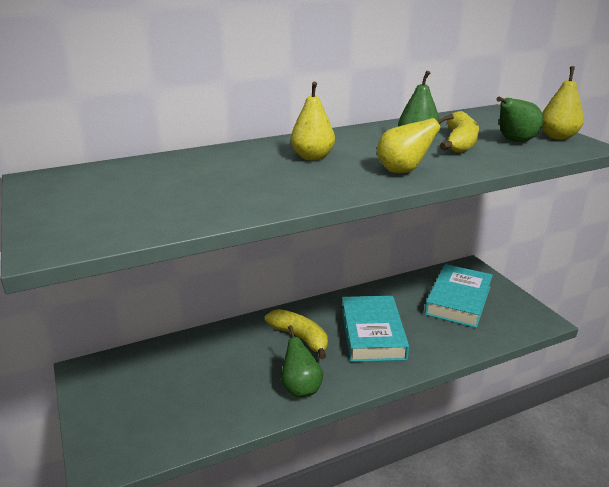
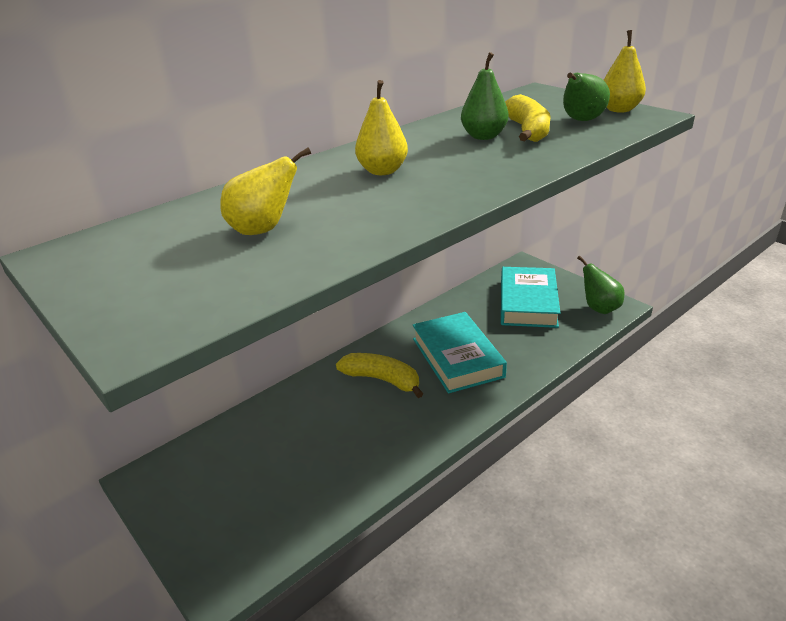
camera: 15 degrees left, 5 degrees up
green pear [281,325,323,397] -> green pear moved to [577,256,624,314]
yellow pear [377,114,454,173] -> yellow pear moved to [220,147,311,235]

